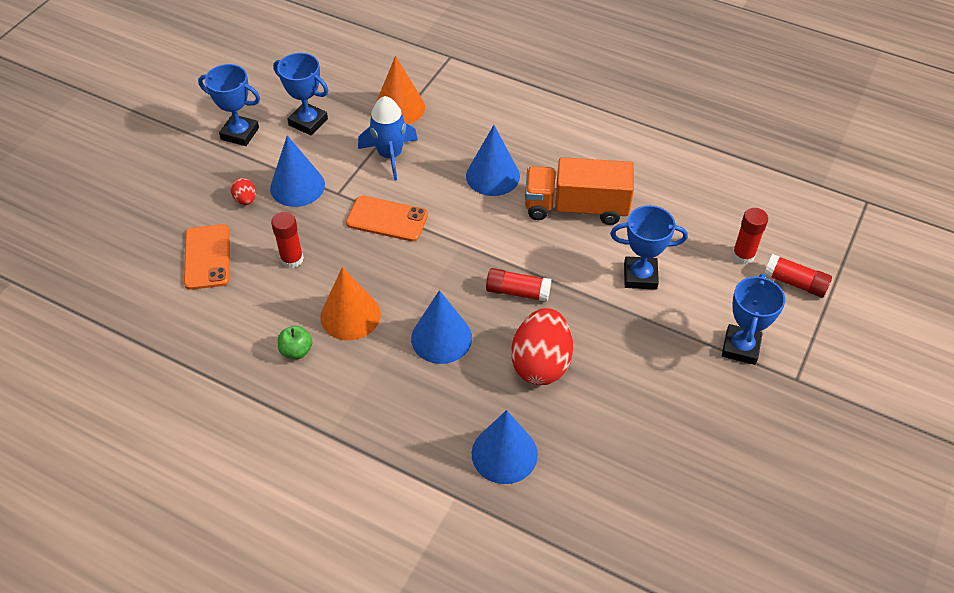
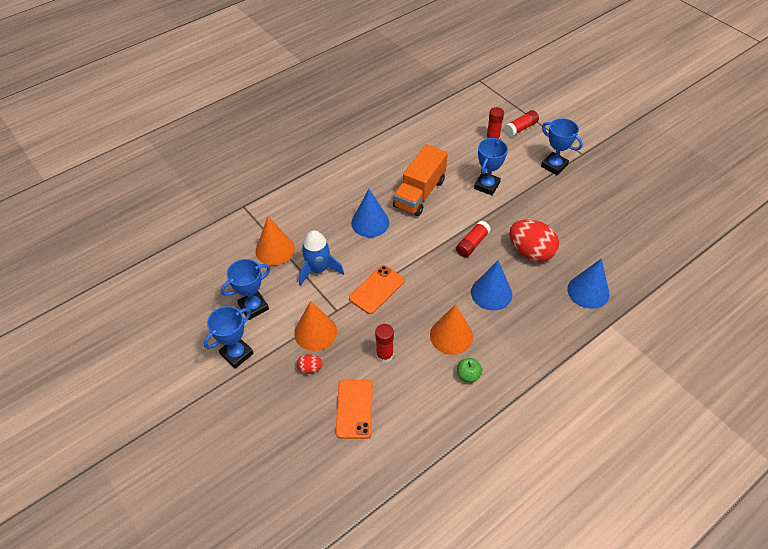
camera: 65 degrees left, 0 degrees up
orange phone [184,224,229,290] -> orange phone turned 75 degrees clockwise [336,380,373,439]
blue cone [270,135,325,207] -> orange cone [294,301,337,351]

